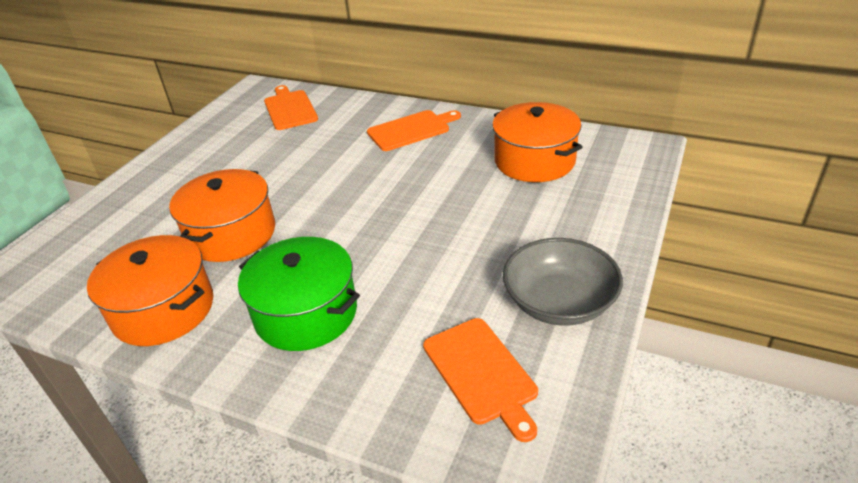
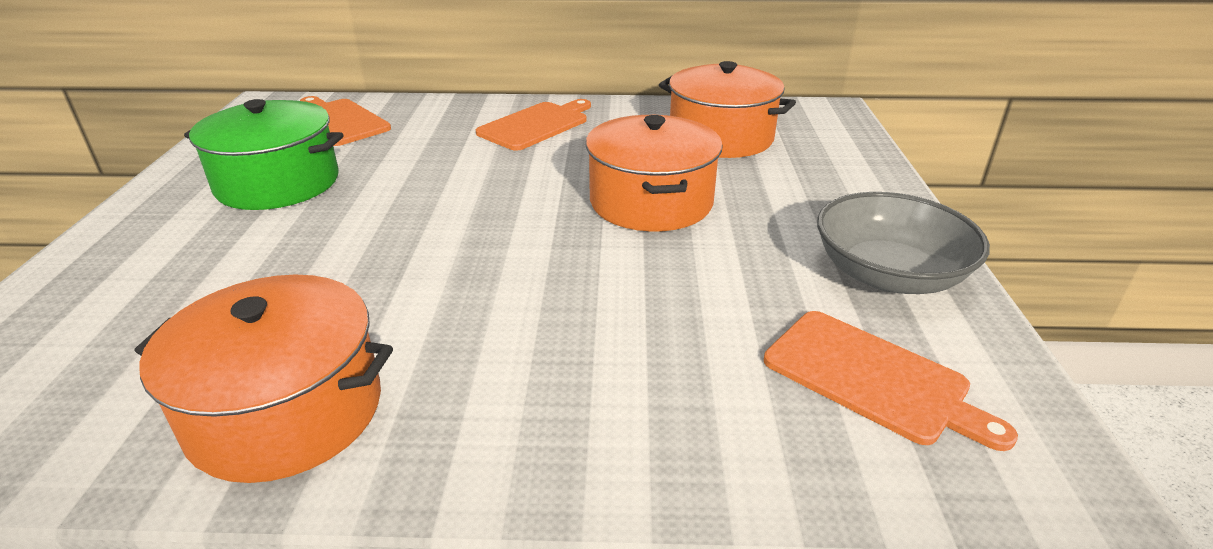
camera: 25 degrees left, 5 degrees down
orange pot [169,169,275,262] -> orange pot moved to [586,115,723,231]
green pot [238,237,360,351] -> green pot moved to [184,99,344,210]

